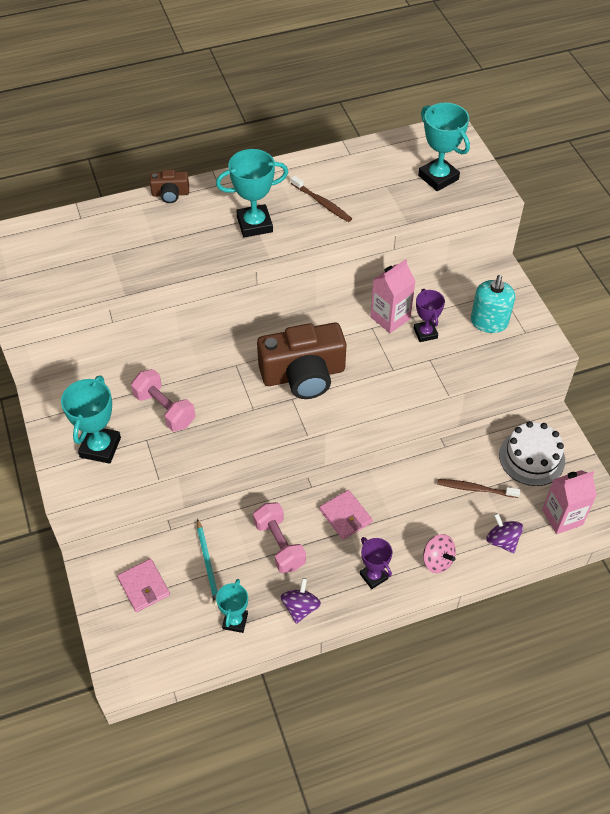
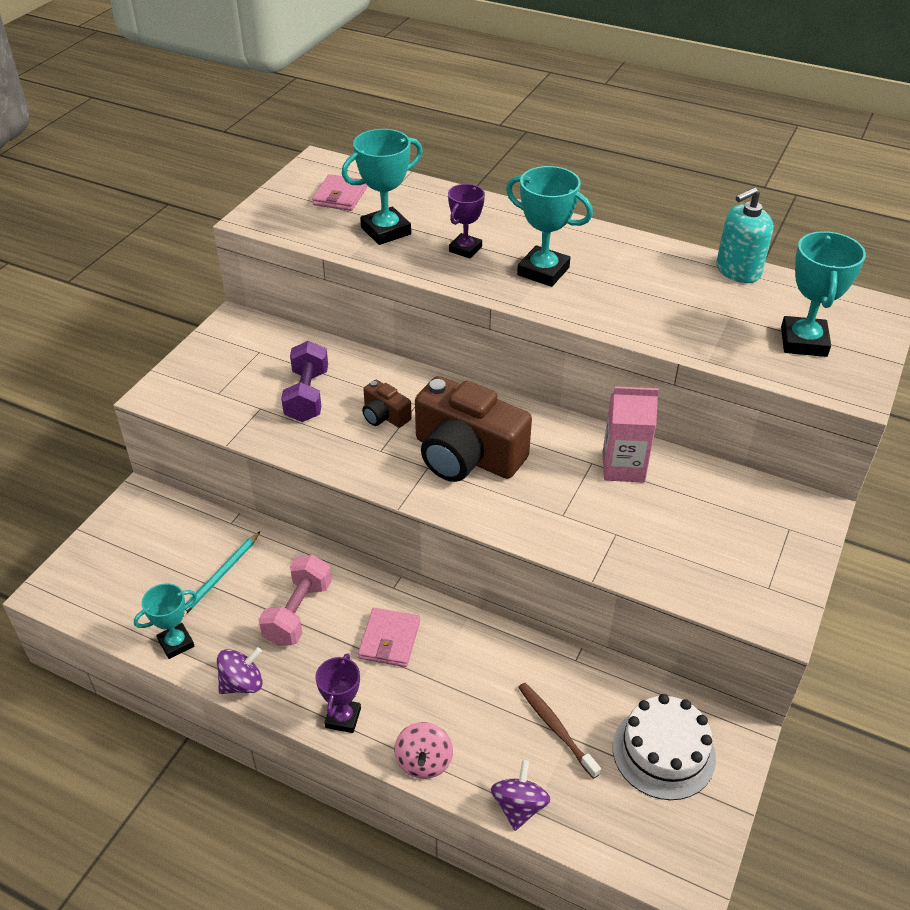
camera: 45 degrees right, 10 degrees down
turquoise trophy [61,376,121,464] -> turquoise trophy moved to [342,129,423,245]
pink wallet [117,559,170,612] -> pink wallet moved to [312,174,367,211]
pink dumbbell [131,369,195,432] -> purple dumbbell [281,341,328,422]
brown camera [150,170,189,203] -> brown camera moved to [362,380,412,428]
brown toothbrush [291,175,352,222] -> none
purple trophy [414,289,445,342] -> purple trophy moved to [448,184,485,259]
turquoise soap dispenser [471,275,515,333] -> turquoise soap dispenser moved to [716,187,773,283]
pink carton [542,470,597,534] -> none

